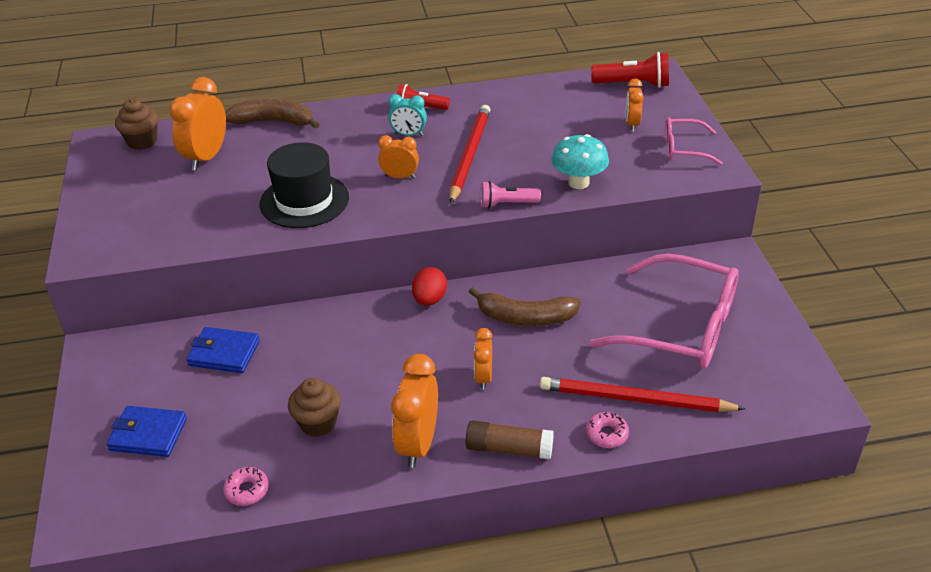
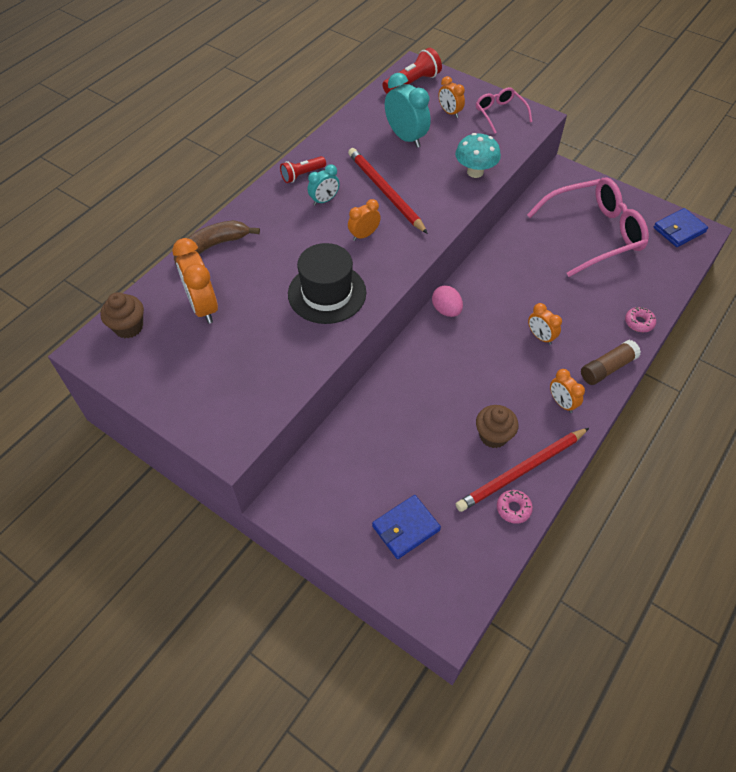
camera: 45 degrees left, 15 degrees up
blue wallet [187,327,260,373] -> blue wallet moved to [654,208,708,247]
orange clock [391,354,438,468] -> orange clock [550,369,585,413], size x0.58
red egg [412,267,447,306] -> pink egg [432,285,463,317]
brown banana [469,287,581,326] -> none
pink flashlight [480,181,541,208] -> none
red pencil [540,377,745,412] -> red pencil moved to [456,428,589,512]
pink glasses [665,117,723,165] -> pink glasses turned 105 degrees clockwise [476,87,532,134]
none -> turquoise clock [385,73,431,148]

